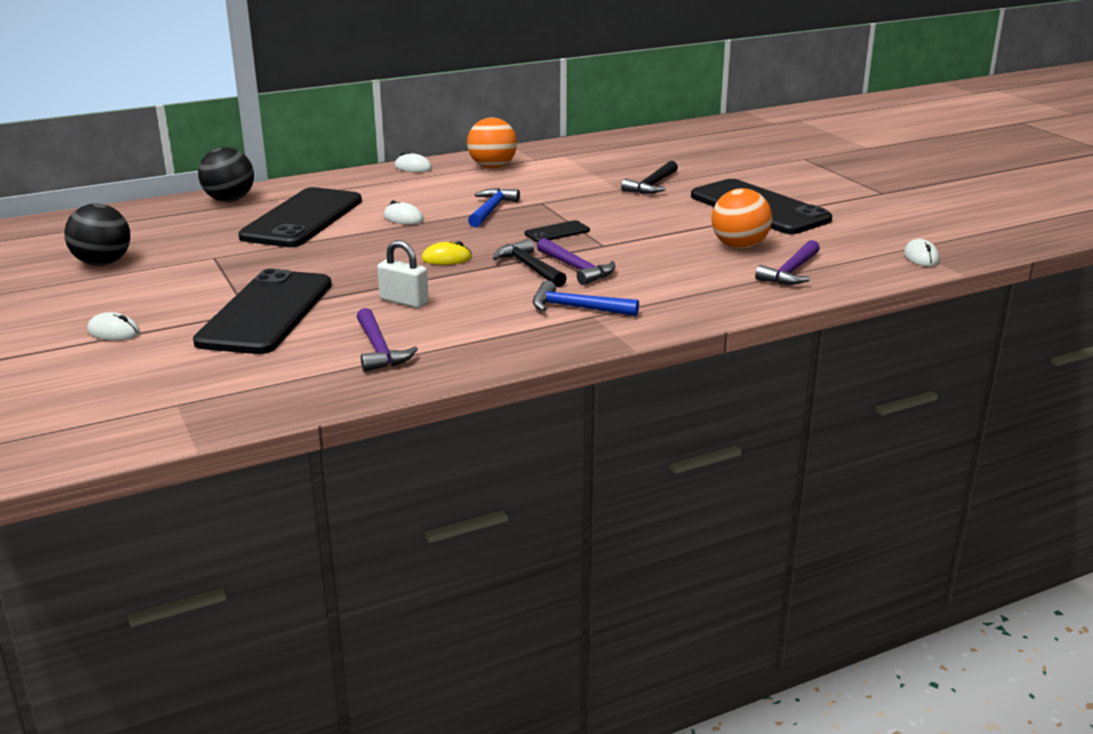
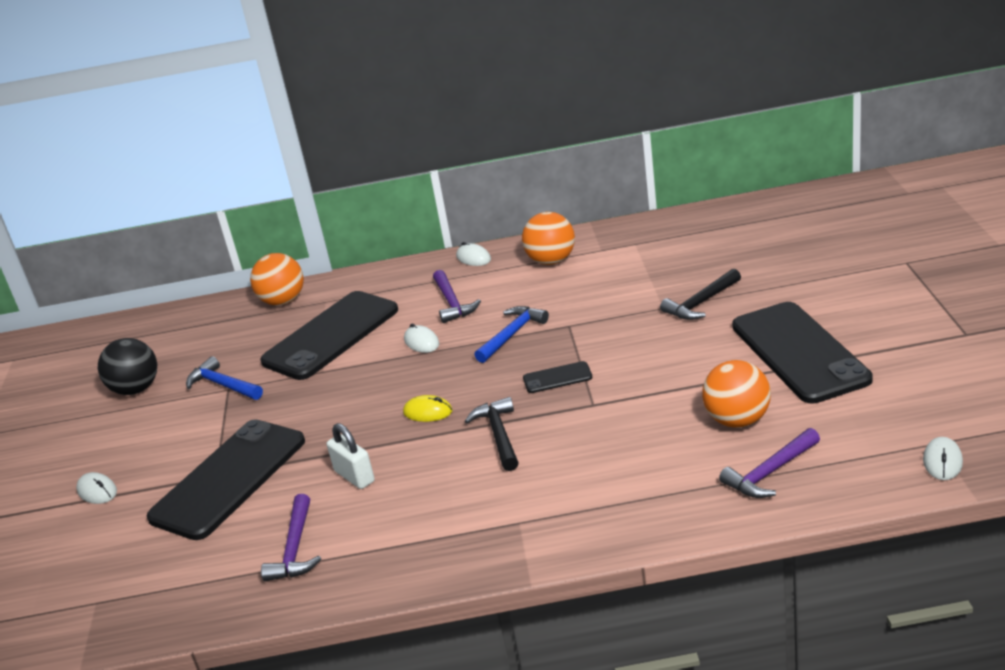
camera: 25 degrees right, 5 degrees up
black ball [198,147,254,202] -> orange ball [250,253,304,306]
blue hammer [532,281,639,316] -> blue hammer moved to [186,356,263,400]
purple hammer [537,238,615,285] -> purple hammer moved to [433,270,481,323]

